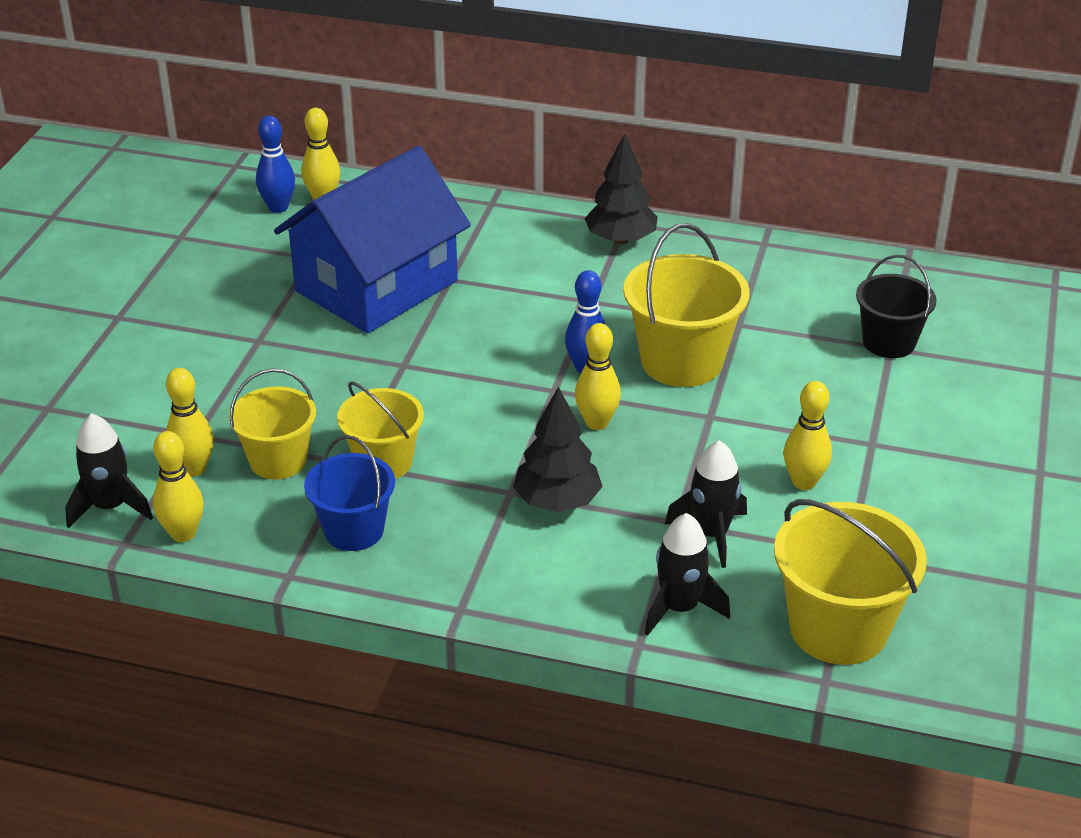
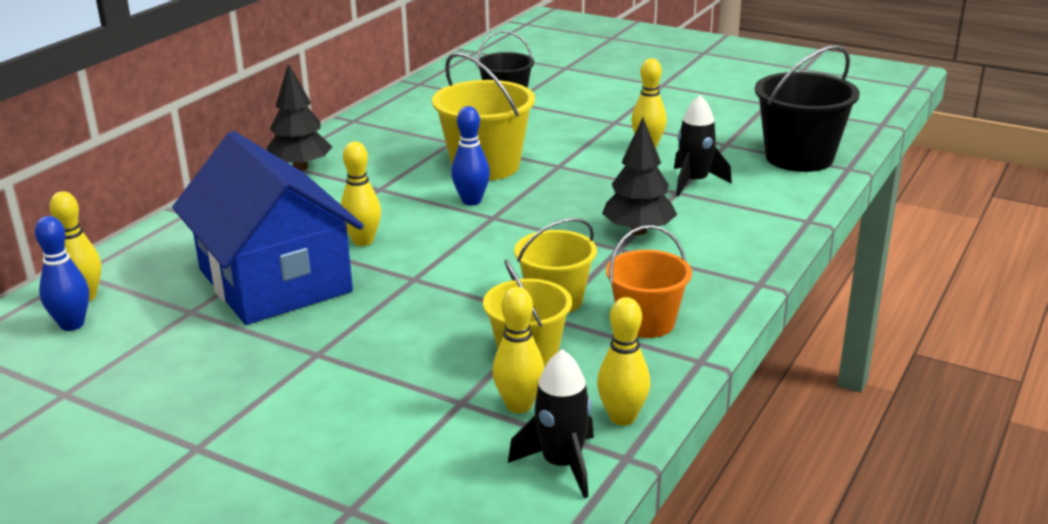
camera: 75 degrees left, 10 degrees down
blue bucket [304,435,395,551] -> orange bucket [606,225,692,338]
yellow bowling pin [575,323,621,430] -> yellow bowling pin moved to [341,142,381,246]
black rocket [645,513,730,636] -> none
yellow bucket [774,499,927,665] -> black bucket [754,45,860,172]

